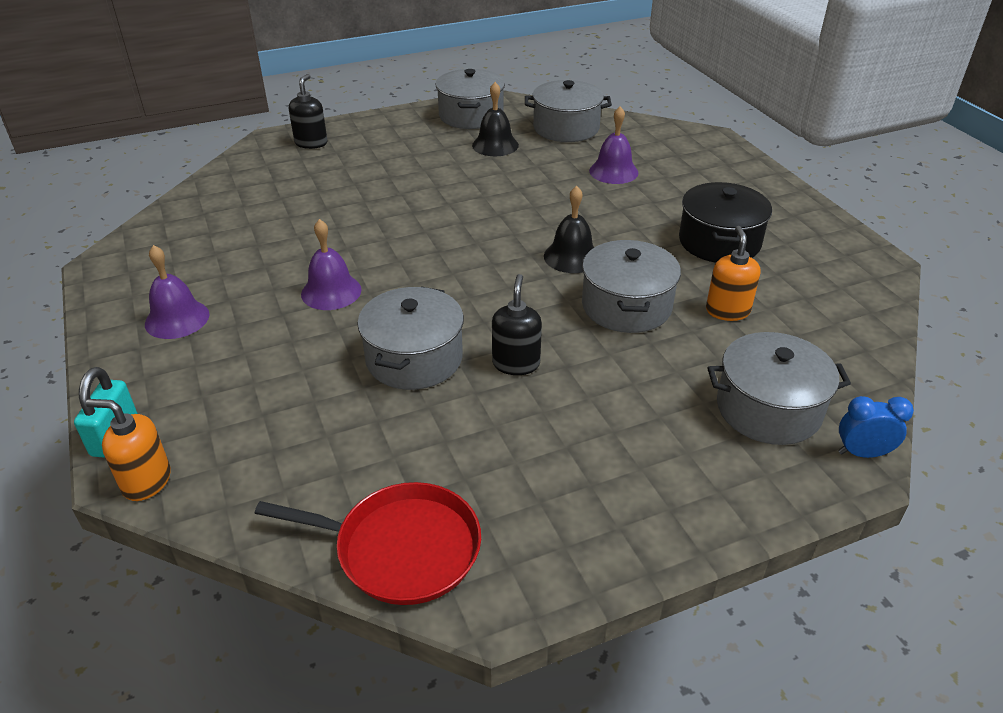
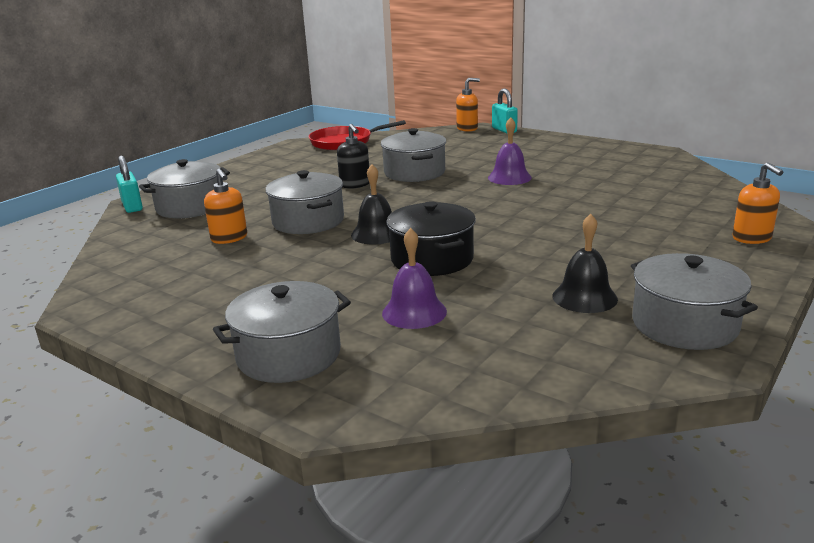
camera: 150 degrees right, 15 degrees down
purple bell [145,245,209,339] -> none
black soap dispenser [289,74,327,149] -> orange soap dispenser [733,162,783,244]
grey pot [525,80,612,142] -> grey pot moved to [213,281,351,383]
black pot [679,182,772,263] -> black pot moved to [386,201,476,276]
blue clock [838,396,914,458] -> turquoise padlock [116,156,143,213]

